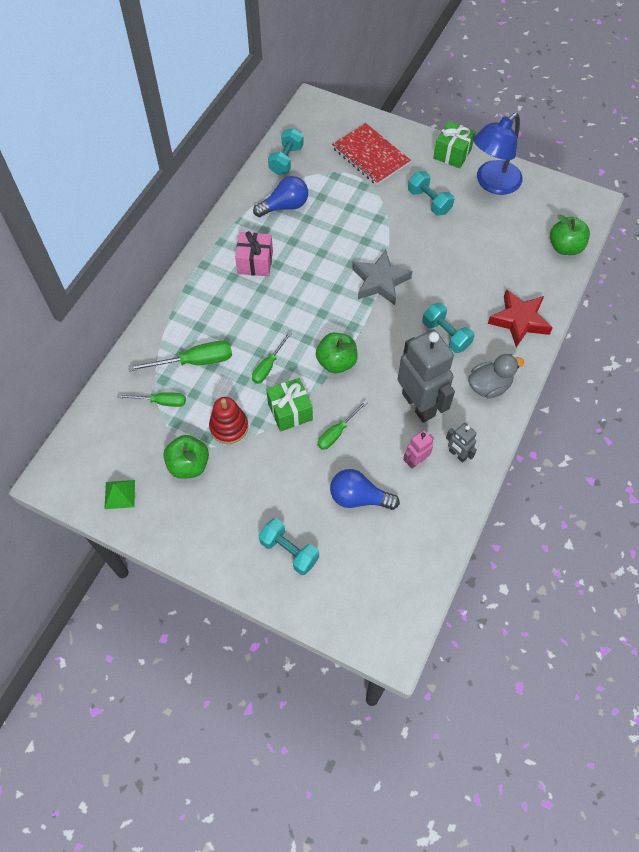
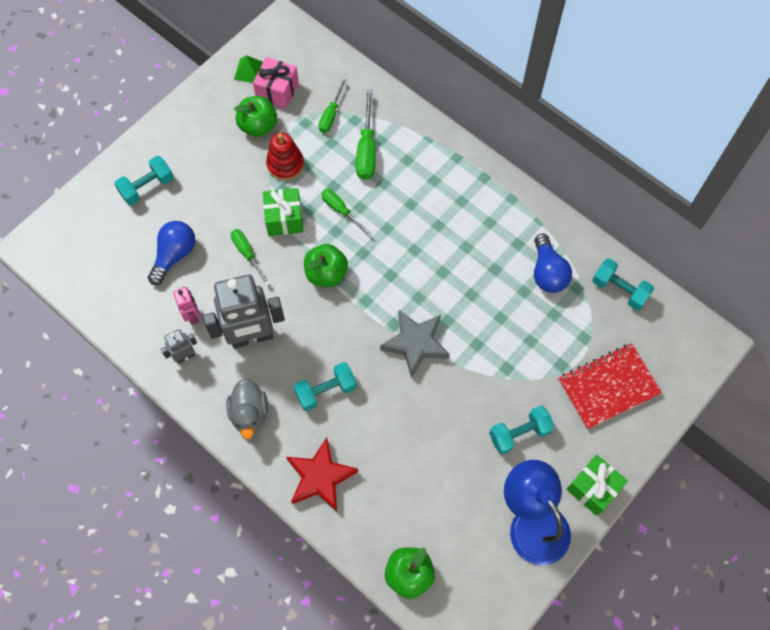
camera: 105 degrees right, 5 degrees up
pink gift [235,231,273,276] -> pink gift moved to [253,57,299,109]

